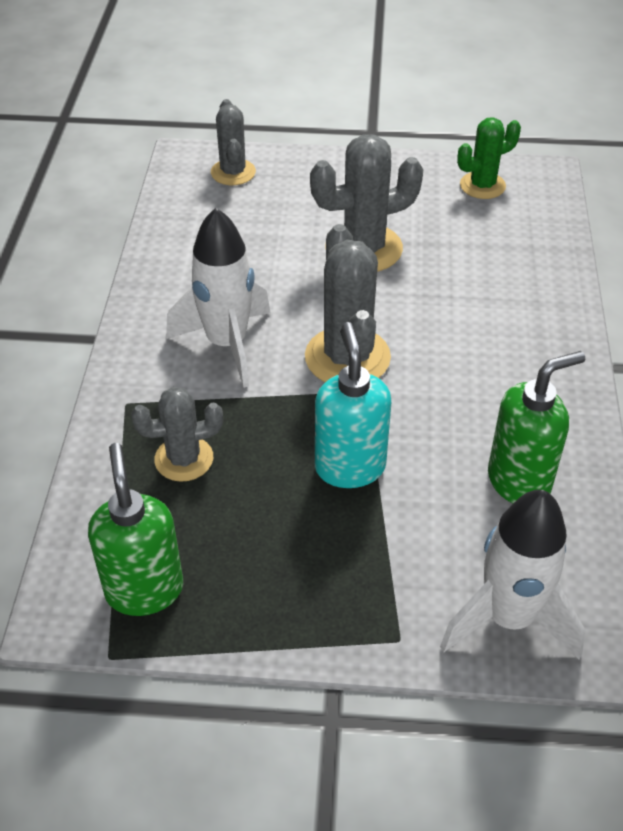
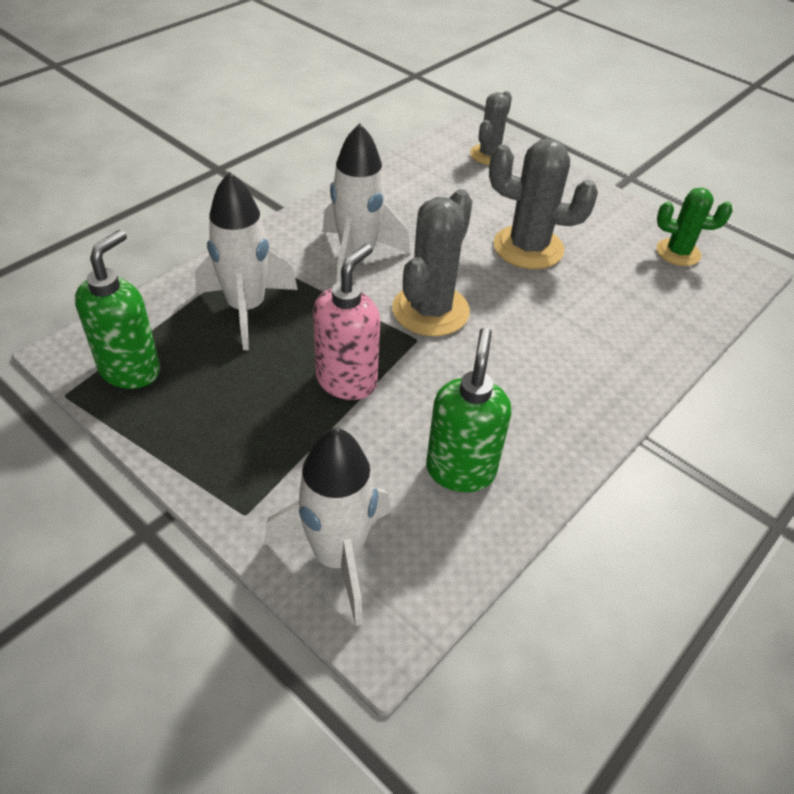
camera: 35 degrees right, 0 degrees up
grey cactus [131,387,223,482] -> white rocket [195,172,298,350]
turquoise soap dispenser [315,322,391,488] -> pink soap dispenser [313,244,380,400]
green soap dispenser [488,351,585,503] -> green soap dispenser turned 90 degrees counterclockwise [426,327,511,492]

